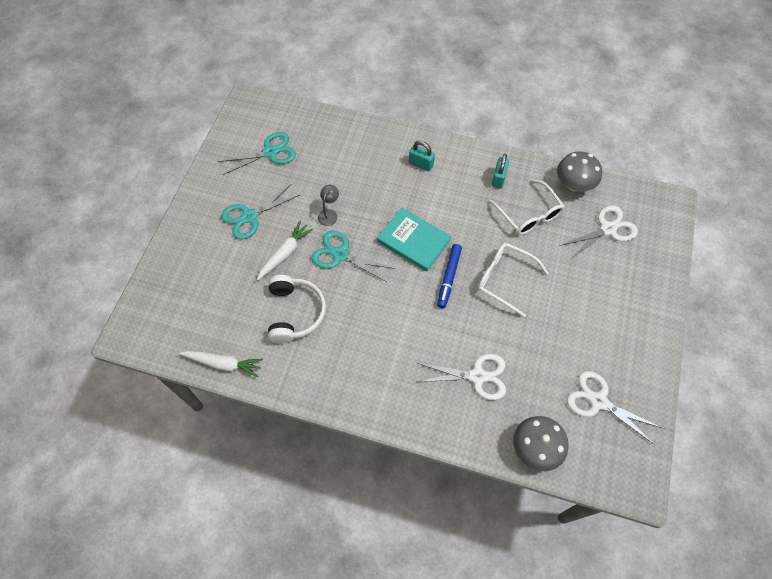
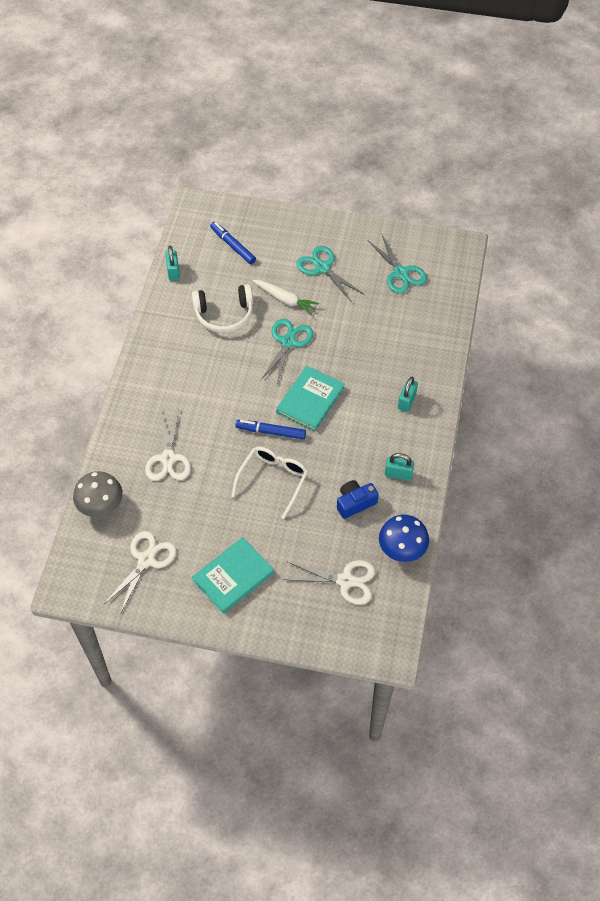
camera: 85 degrees right, 5 degrees down
white carrot [179,351,263,378] -> turquoise padlock [166,246,180,281]
grey lamp [318,185,339,226] -> none
white glasses [489,179,565,235] -> blue camera [337,480,379,519]
grey mushroom [557,152,602,191] -> blue mushroom [379,515,429,562]
white scissors [559,205,638,259] -> white scissors turned 45 degrees counterclockwise [283,560,375,605]
none -> turquoise book [192,537,274,614]
none -> blue marker [210,222,256,264]

